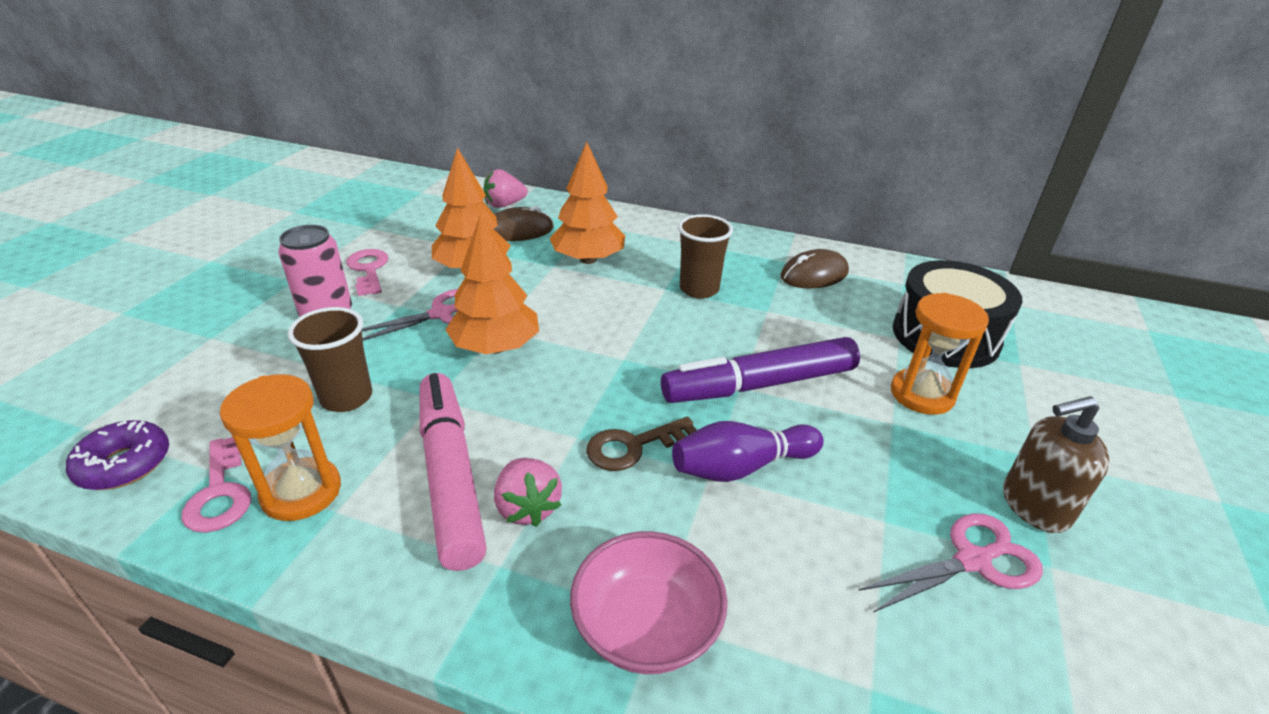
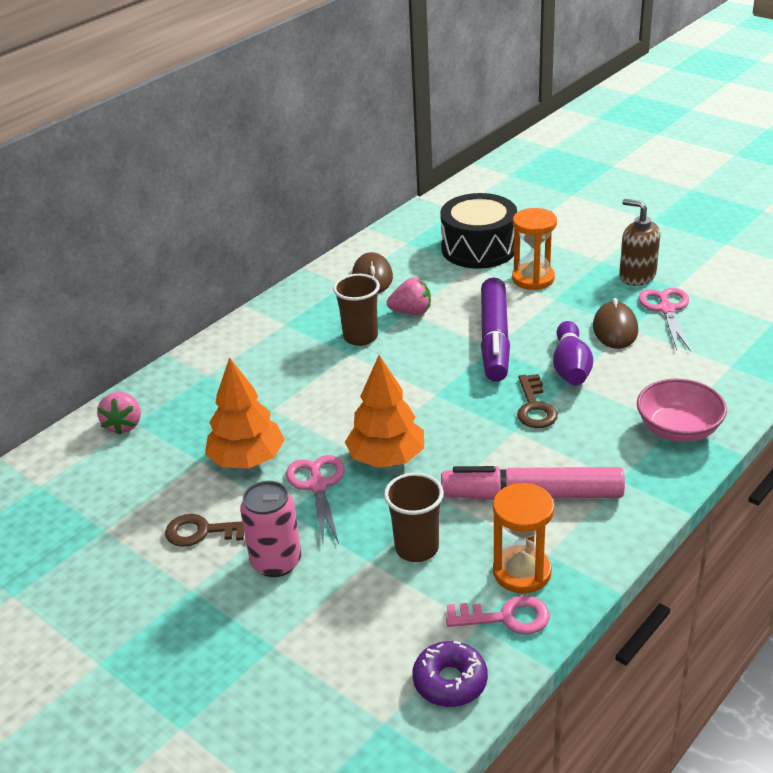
camera: 65 degrees left, 0 degrees up
pink key [346,249,388,296] -> brown key [165,514,244,547]
brown mouse [494,206,553,241] -> brown mouse moved to [593,298,638,349]
pink strawberry [494,458,562,527] -> pink strawberry moved to [386,277,431,315]
orange tree [549,142,625,264] -> none
brown soap dispenser [1003,396,1110,533] -> brown soap dispenser turned 120 degrees clockwise [619,199,660,286]

